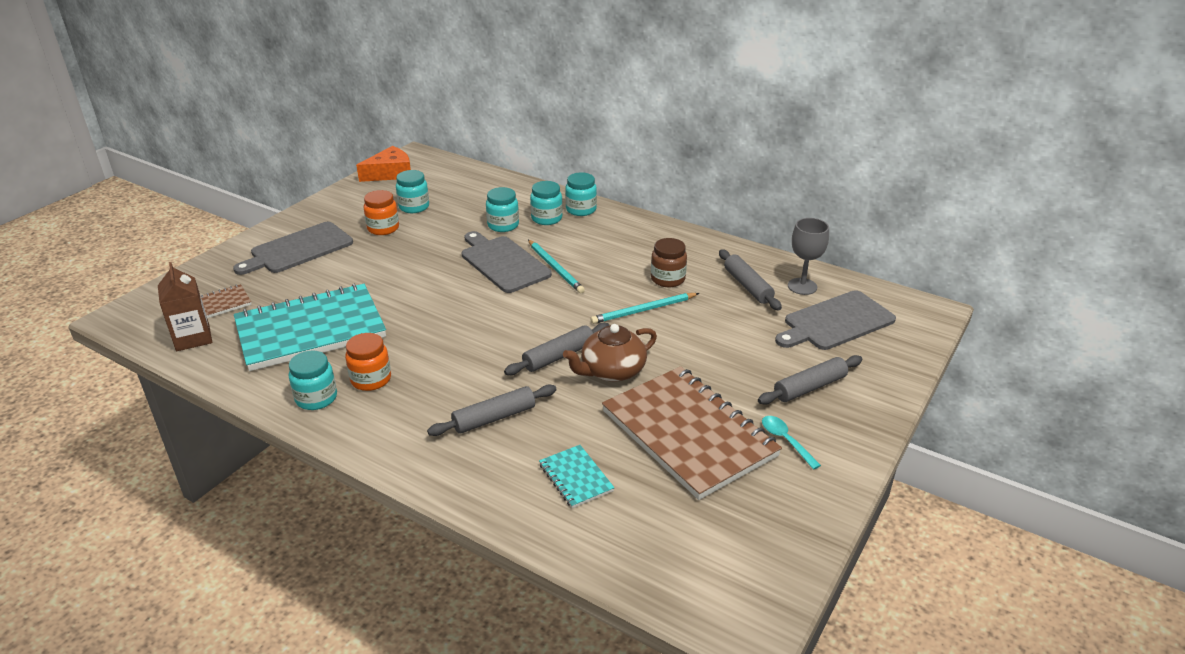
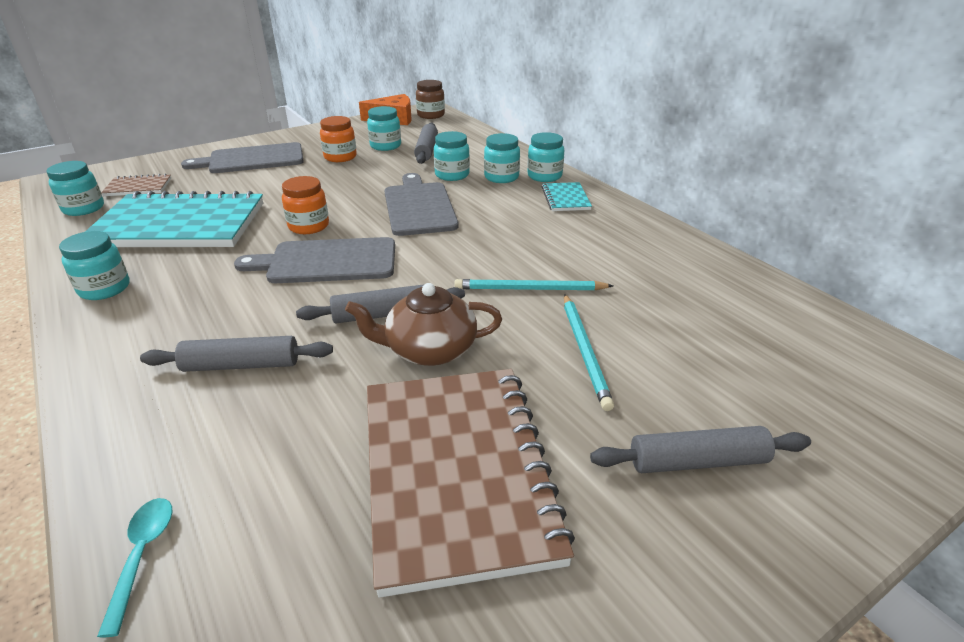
camera: 25 degrees right, 0 degrees up
brown carton [158,262,212,351] -> turquoise jar [47,161,104,216]
orange jar [345,333,391,391] -> orange jar moved to [282,176,329,234]
turquoise pencil [528,240,585,293] -> turquoise pencil moved to [564,294,614,411]
turquoise notebook [539,445,615,508] -> turquoise notebook moved to [542,182,592,211]
brown jar [651,238,687,287] -> brown jar moved to [416,80,445,119]
grey rolling pin [719,249,782,311] -> grey rolling pin moved to [414,123,438,164]
turquoise spoon [762,416,821,470] -> turquoise spoon moved to [97,498,172,637]
grey cutting board [775,290,896,350] -> grey cutting board moved to [234,237,395,283]
grey goblet [788,218,829,295] -> none

